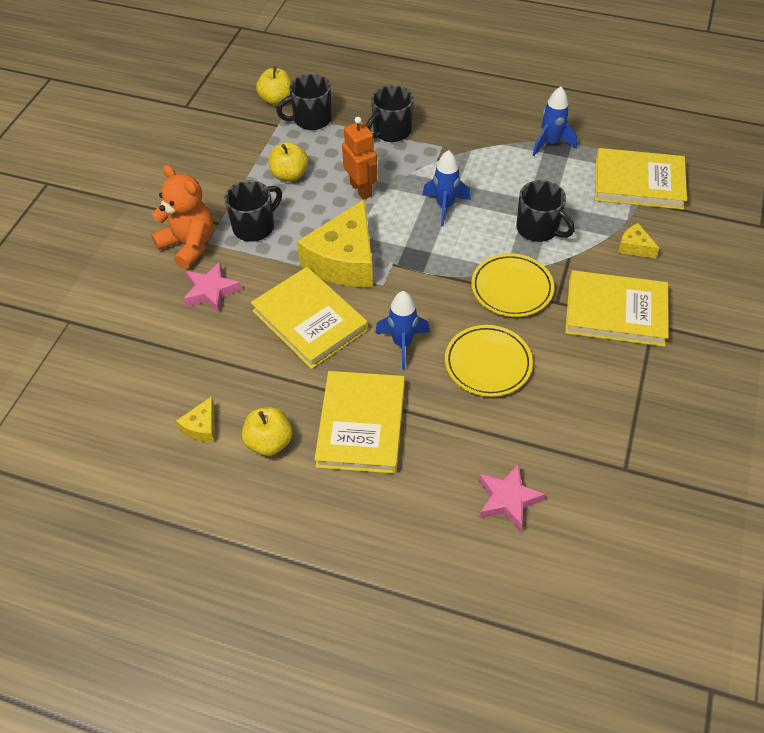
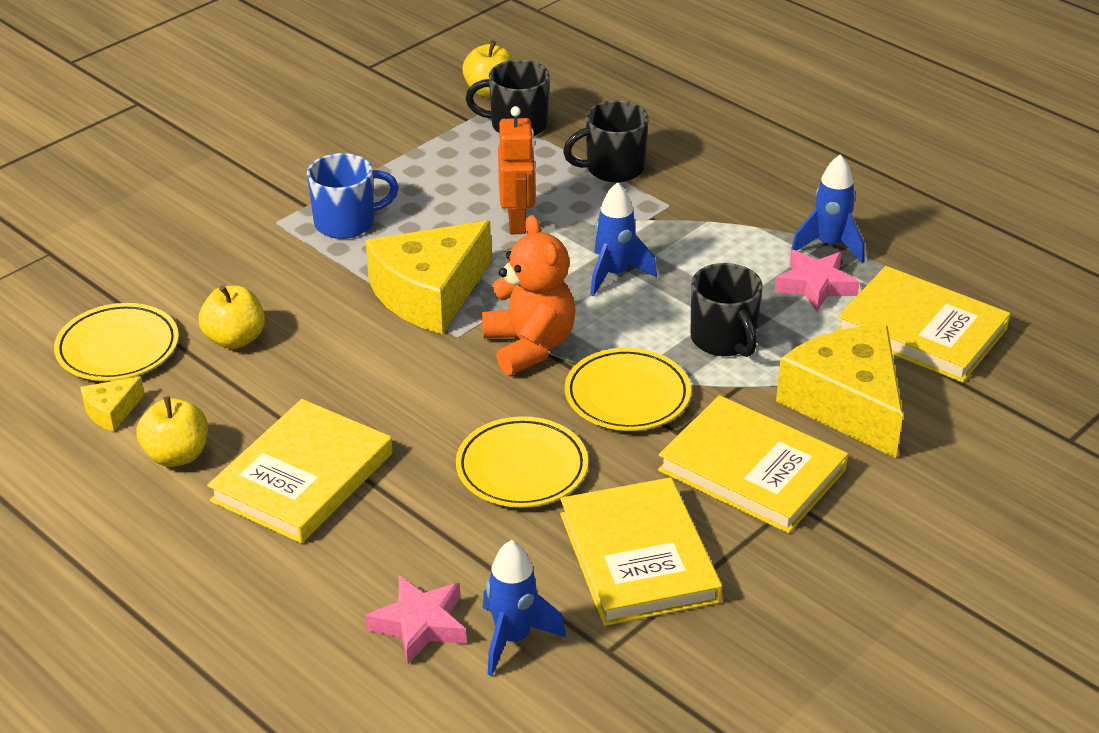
camera: 25 degrees right, 15 degrees down
orange teddy bear [151,165,213,270] -> orange teddy bear moved to [482,215,575,375]
pink star [183,262,241,313] -> pink star moved to [775,250,860,312]
black mug [225,181,282,242] -> blue mug [307,153,399,239]
yellow book [251,267,368,369] -> yellow book moved to [560,477,722,626]
yellow apple [269,142,308,182] -> yellow apple moved to [199,285,265,349]
blue rocket [375,291,430,369] -> blue rocket moved to [483,540,566,676]
yellow cheese [618,223,660,258] -> yellow cheese [776,325,903,458], size x2.29
none -> yellow plate [54,303,179,381]

